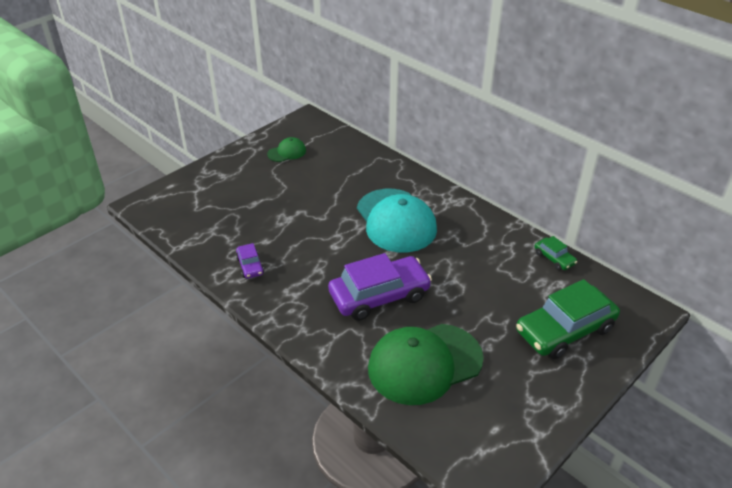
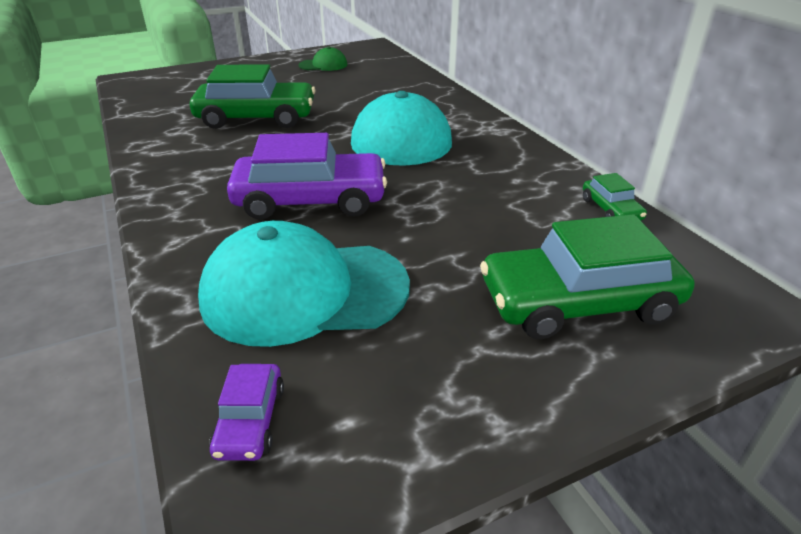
camera: 20 degrees right, 5 degrees down
purple car [236,243,264,279] -> purple car moved to [209,364,284,461]
green cap [368,324,484,405] -> turquoise cap [198,221,410,347]
none -> green car [190,64,316,129]

